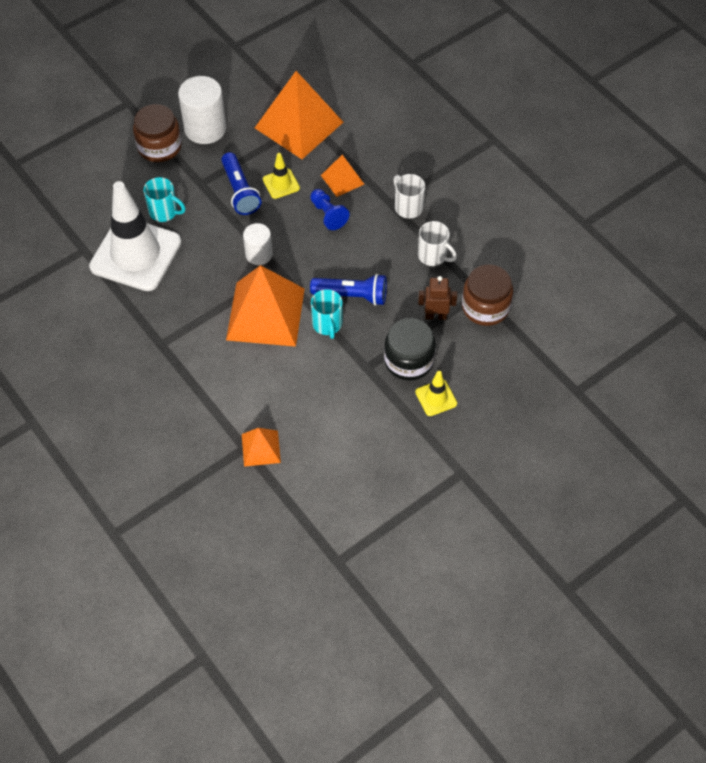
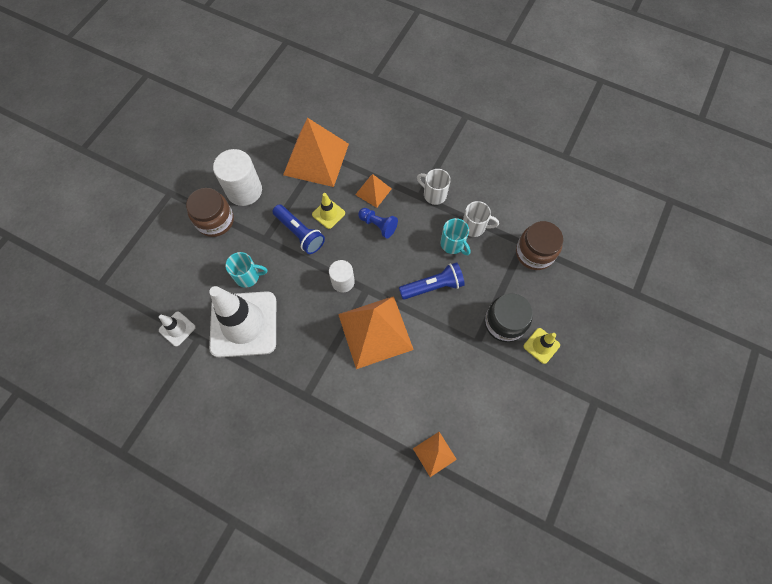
camera: 25 degrees left, 10 degrees up
turquoise mug [311,289,343,339] -> turquoise mug moved to [440,218,470,255]
brown robot [418,276,457,320] -> none
none -> white traffic cone [159,311,196,346]

